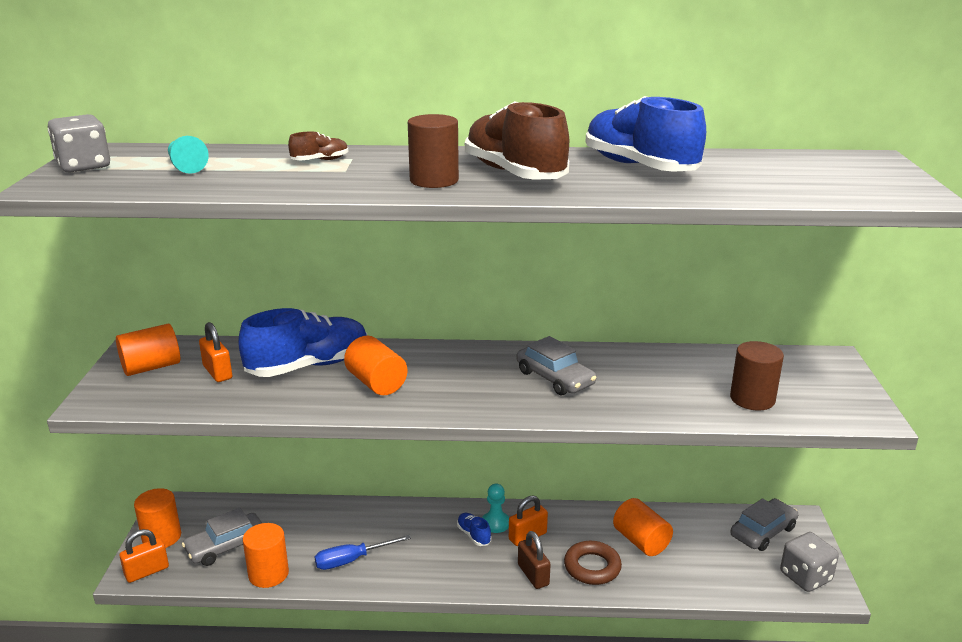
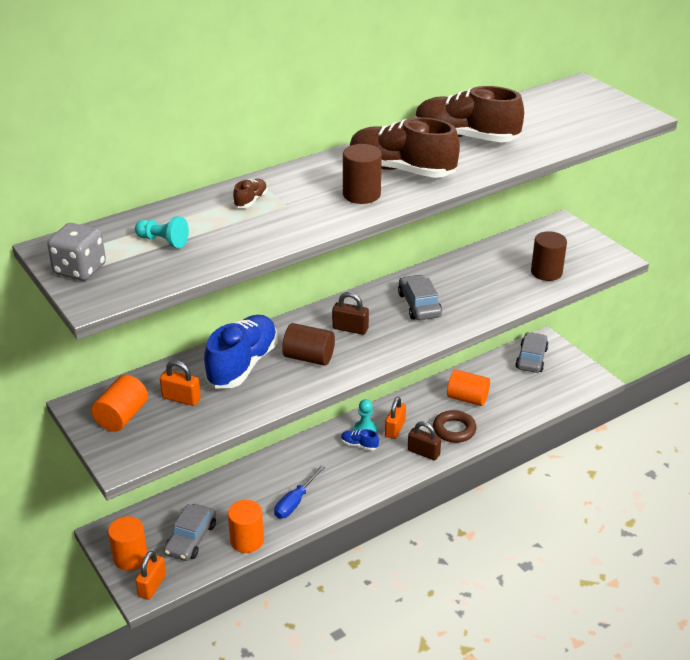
camera: 35 degrees left, 10 degrees up
orange cylinder [344,336,408,395] -> brown cylinder [282,323,335,366]
grey car [517,336,596,396] -> grey car turned 120 degrees counterclockwise [398,275,442,320]
blue shoe [586,96,706,172] -> brown shoe [415,86,524,142]
grey dice [780,532,839,592] -> none
none -> brown padlock [332,292,369,335]

